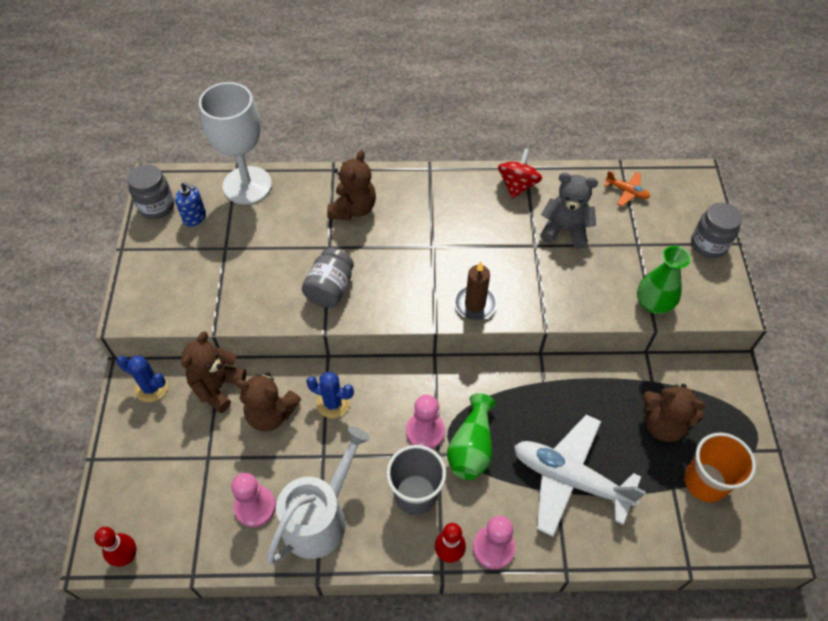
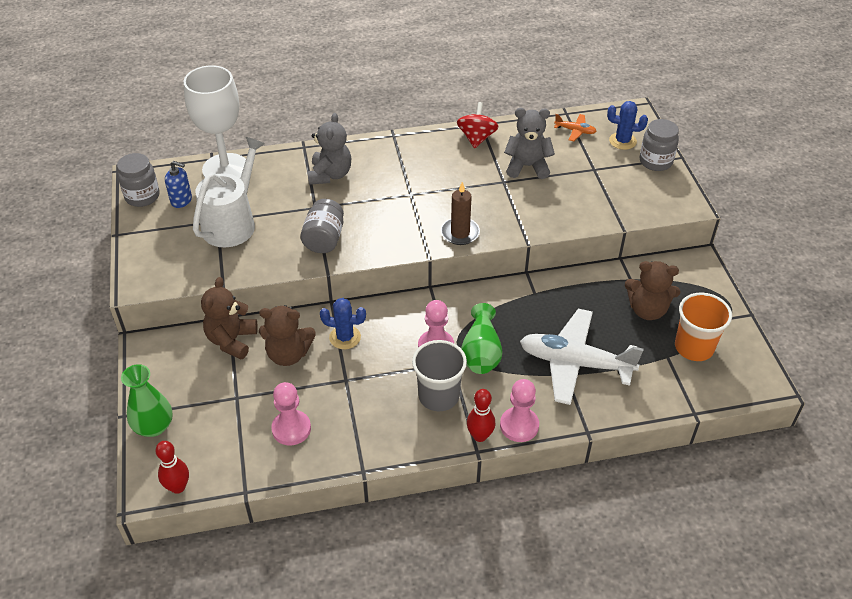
camera: 10 degrees left, 10 degrees down
blue cactus [116,356,168,402] -> blue cactus moved to [607,101,648,150]
white watering can [266,426,370,565] -> white watering can moved to [193,137,265,247]
brown teddy bear [327,150,376,220] -> grey teddy bear [308,113,351,185]
green vase [637,246,691,314] -> green vase moved to [121,364,173,437]

